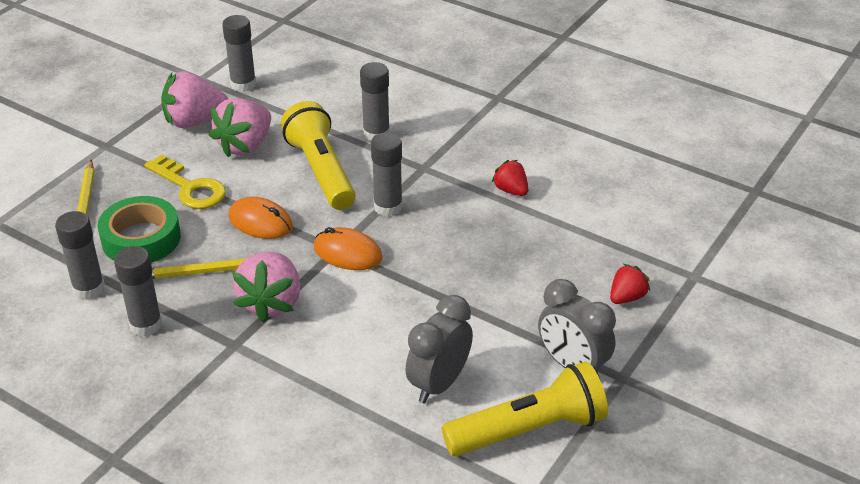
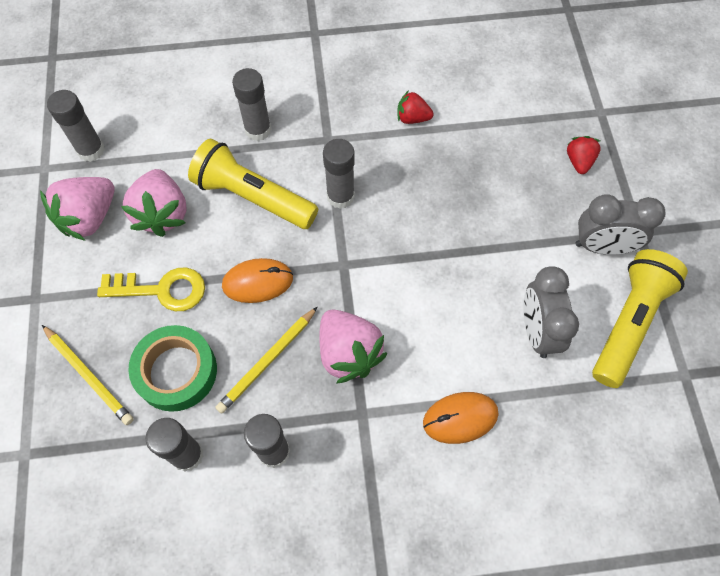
camera: 40 degrees left, 25 degrees up
orange mouse [314,227,382,270] -> orange mouse moved to [423,392,499,444]

